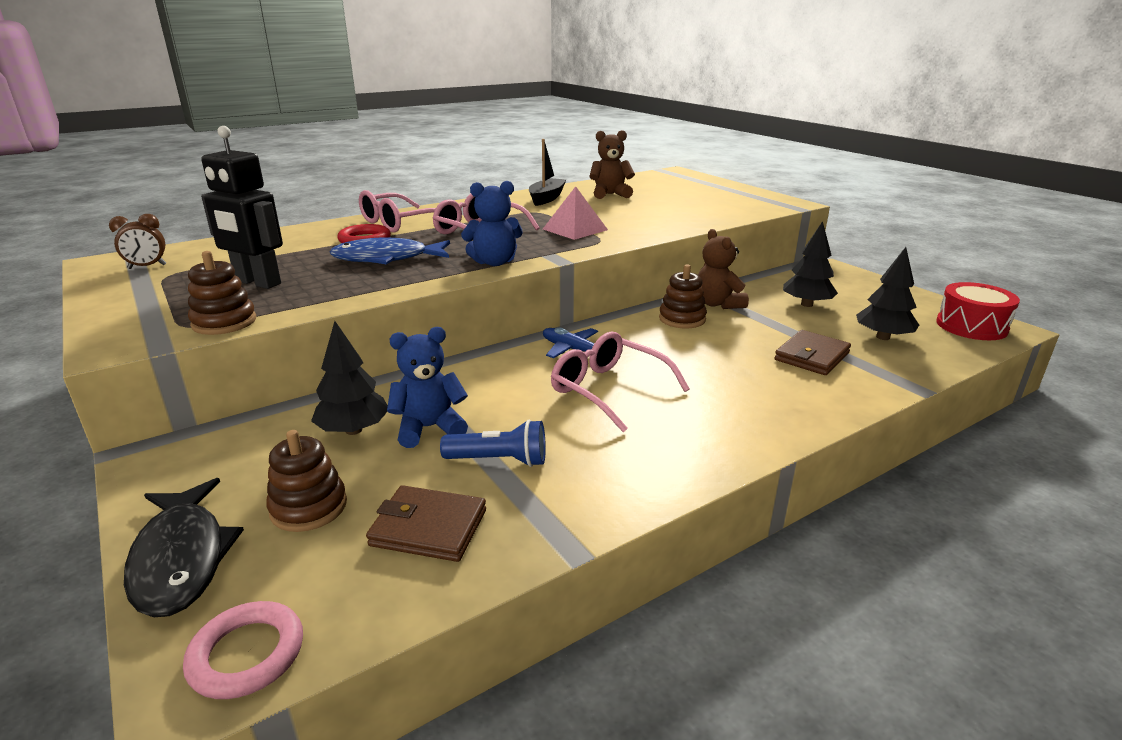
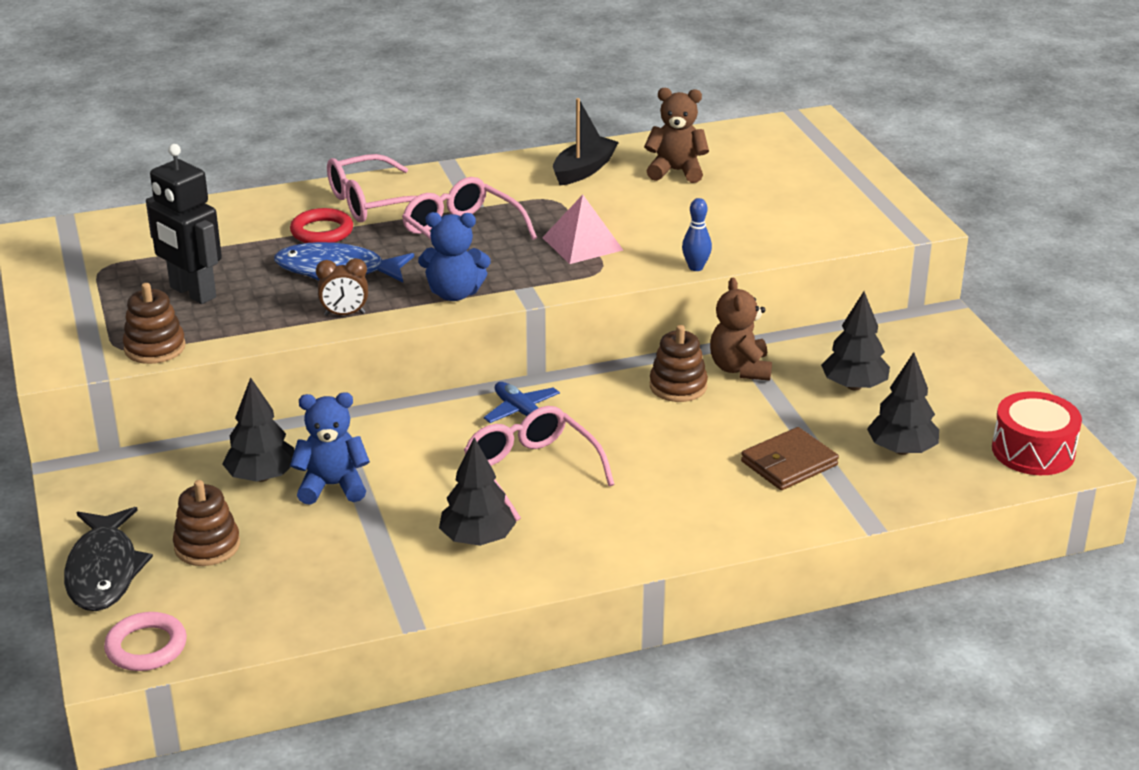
camera: 15 degrees right, 5 degrees up
brown clock [109,214,166,269] -> brown clock moved to [316,258,368,316]
brown wallet [366,485,486,562] -> none
blue flashlight [440,420,546,467] -> none
none -> black tree [439,437,516,546]
none -> blue bowling pin [682,198,712,271]

